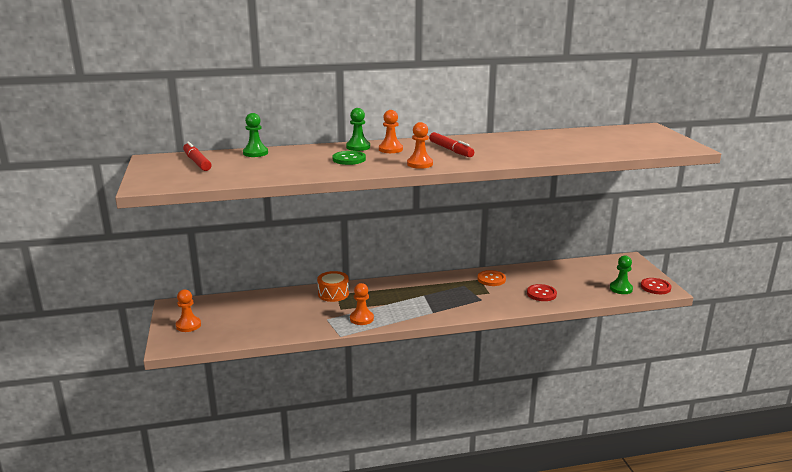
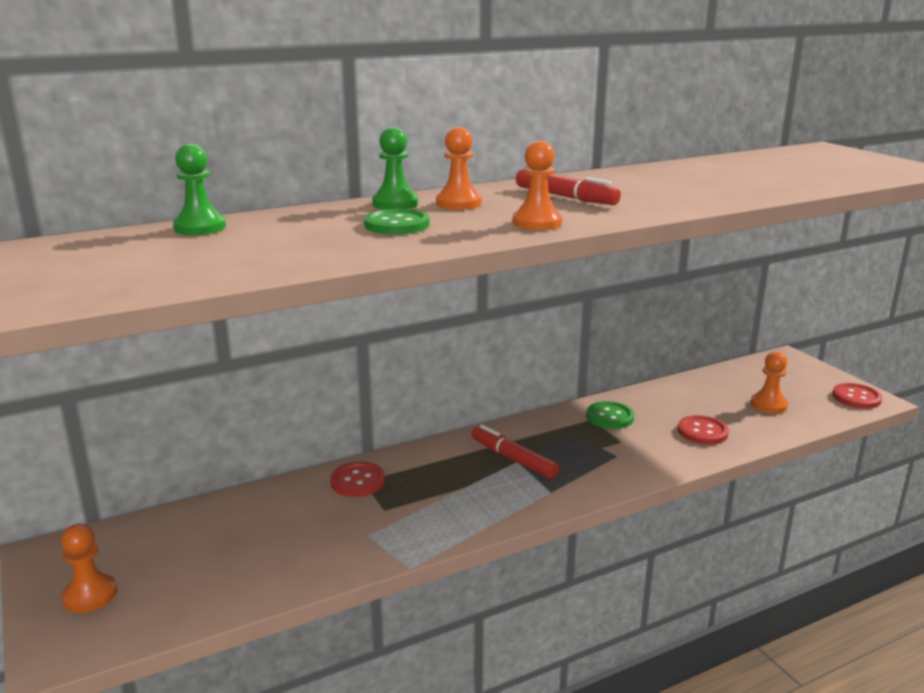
camera: 15 degrees left, 0 degrees up
red marker [183,141,212,171] -> red marker moved to [471,424,559,479]
orange drum [317,271,349,302] -> red button [330,462,385,497]
orange pawn [350,283,374,325] -> orange pawn moved to [751,351,788,414]
orange button [477,270,506,286] -> green button [586,401,634,429]
green pawn [610,255,633,294] -> none

